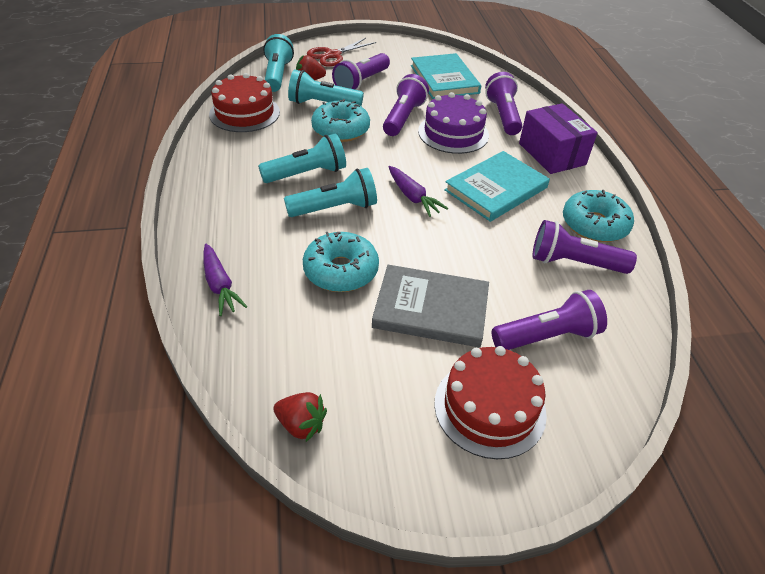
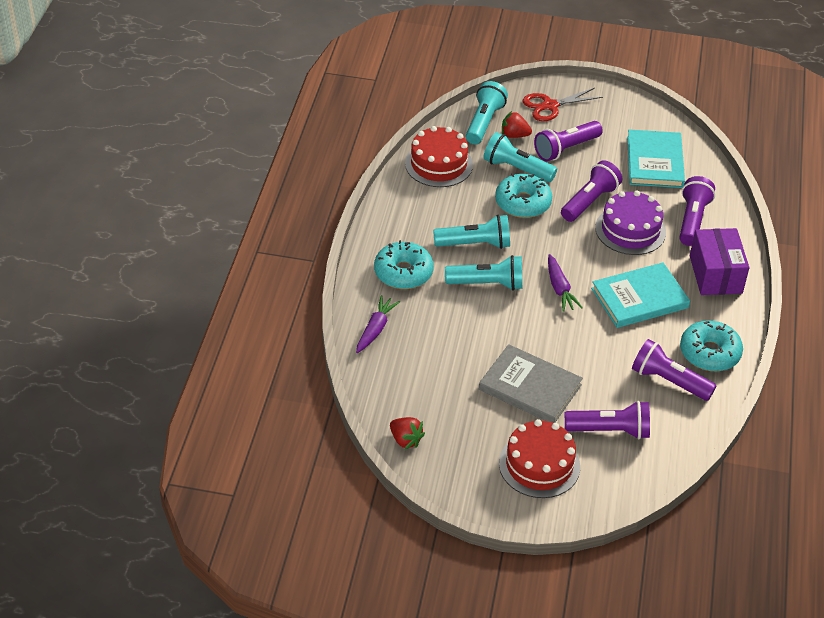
camera: 20 degrees right, 0 degrees up
purple carrot [203,244,247,316] -> purple carrot turned 150 degrees counterclockwise [356,295,400,353]
turquoise donut [303,232,379,292] -> turquoise donut moved to [374,240,434,289]

